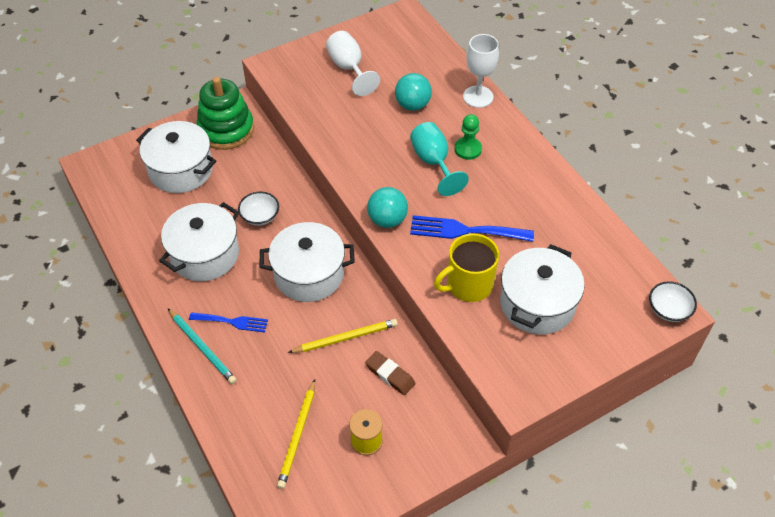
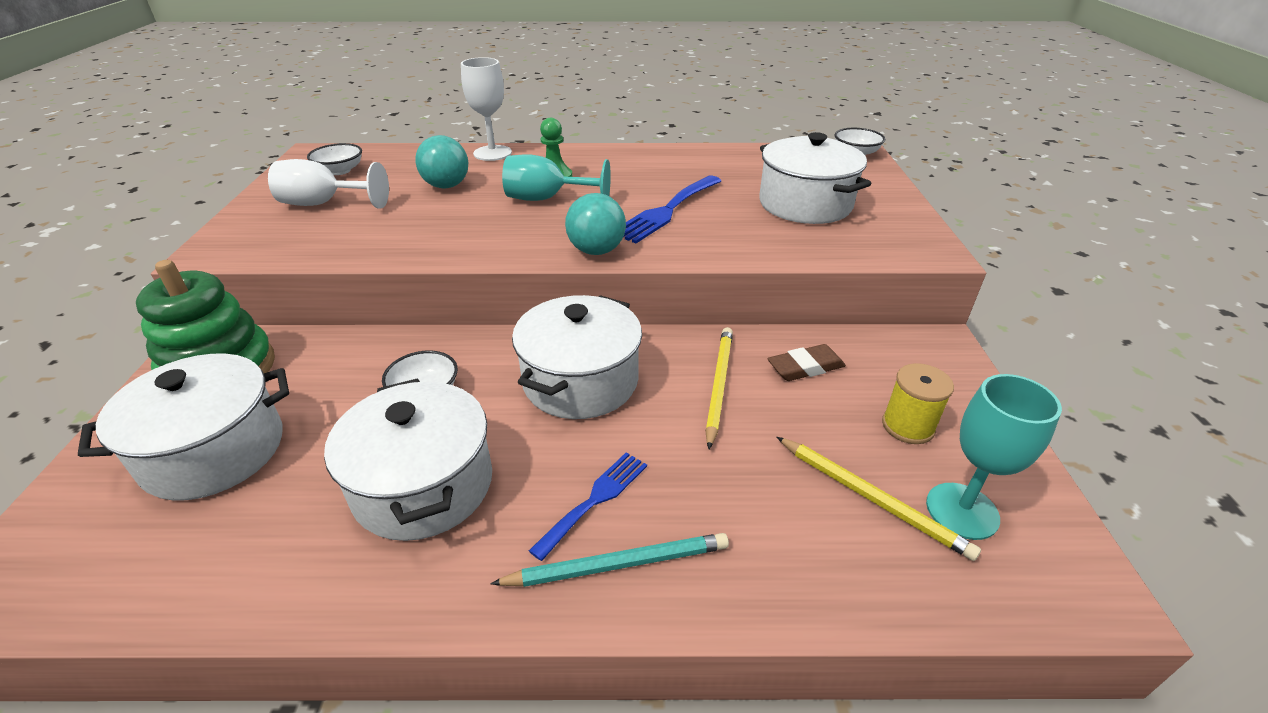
camera: 60 degrees left, 15 degrees down
yellow mug [434,233,499,302] -> none
none -> white bowl [307,143,362,175]
none -> turquoise goblet [926,374,1062,540]

